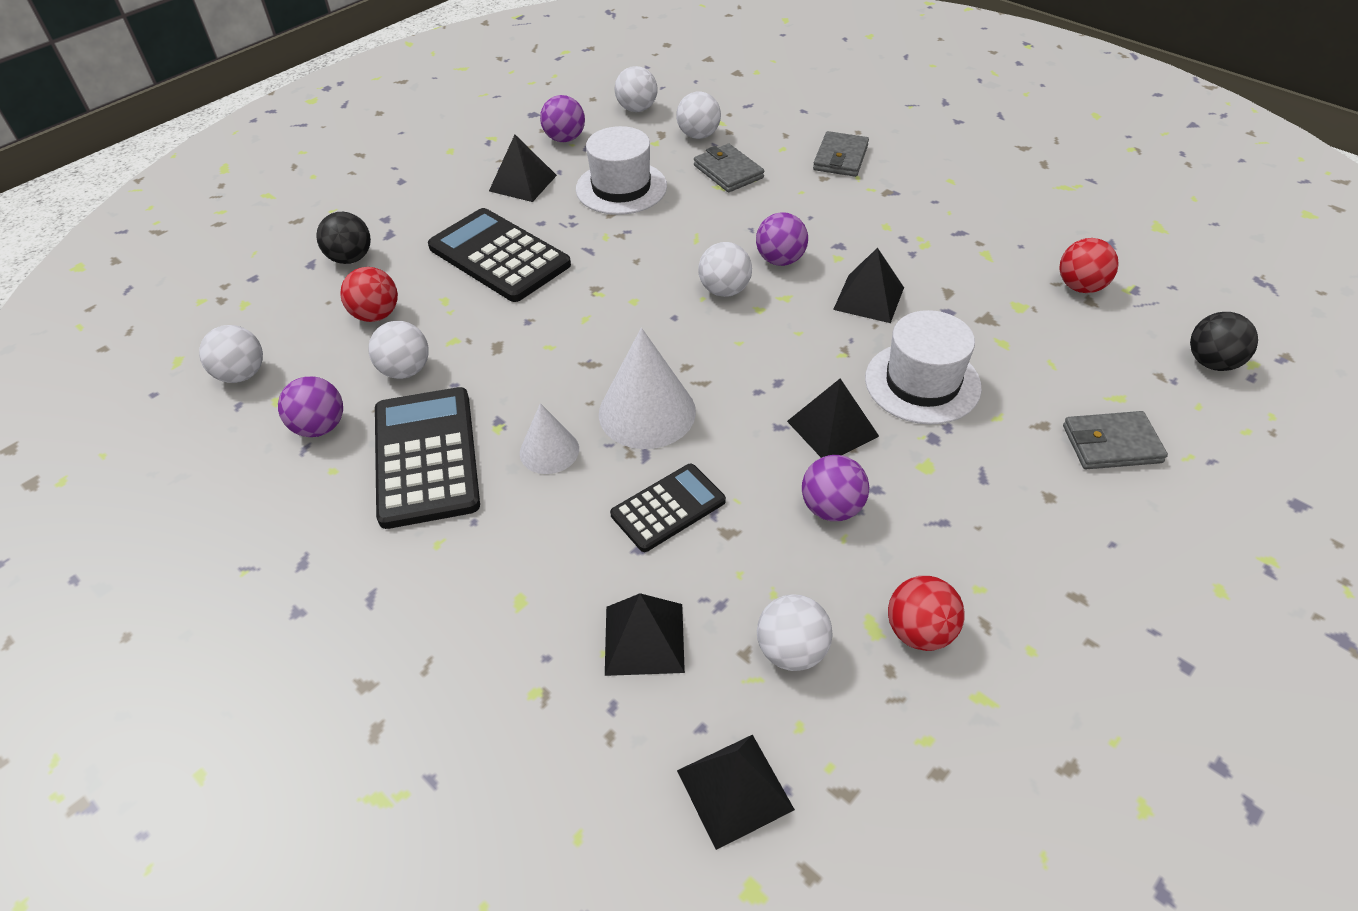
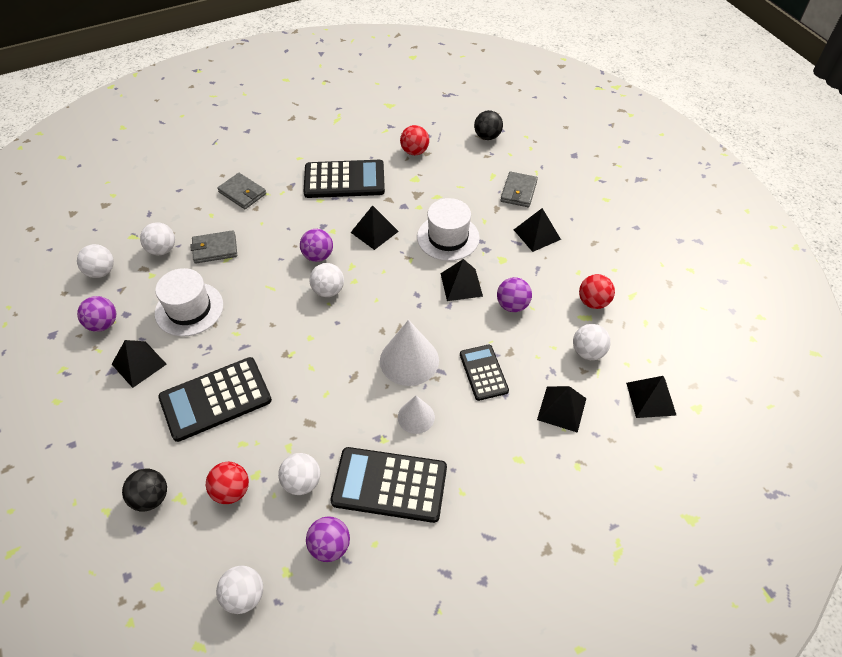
camera: 70 degrees left, 5 degrees up
none -> black calculator [304,160,385,198]
none -> black pyramid [514,208,561,252]

